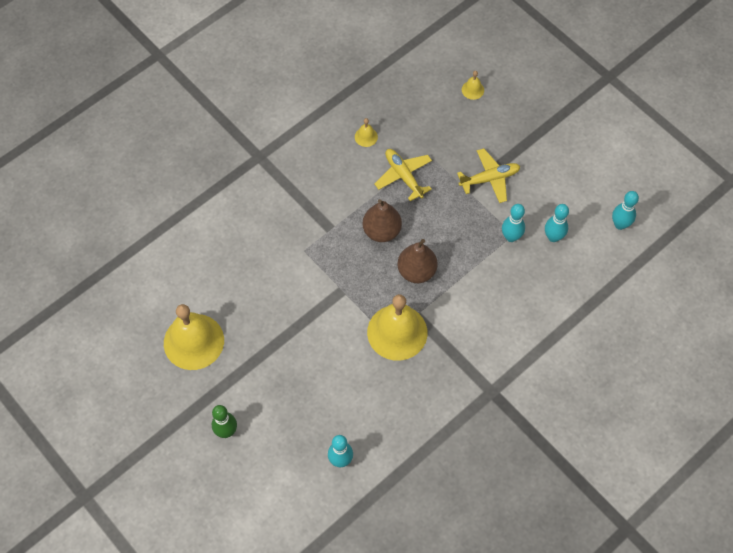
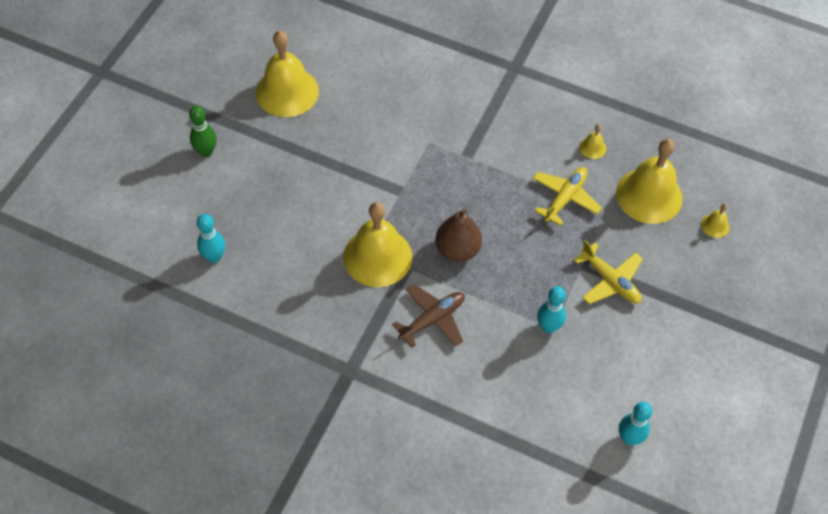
camera: 65 degrees right, 5 degrees down
brown pear [363,199,402,242] -> none
turquoise bowling pin [545,204,569,242] -> none
none -> brown plane [392,284,465,348]
none -> yellow bell [616,139,683,224]

